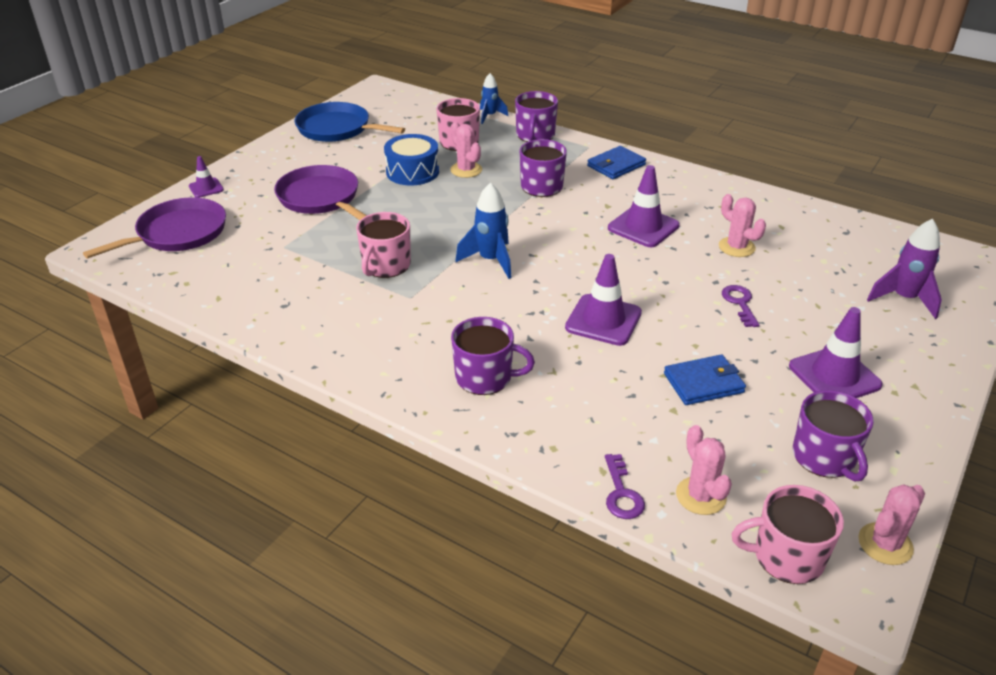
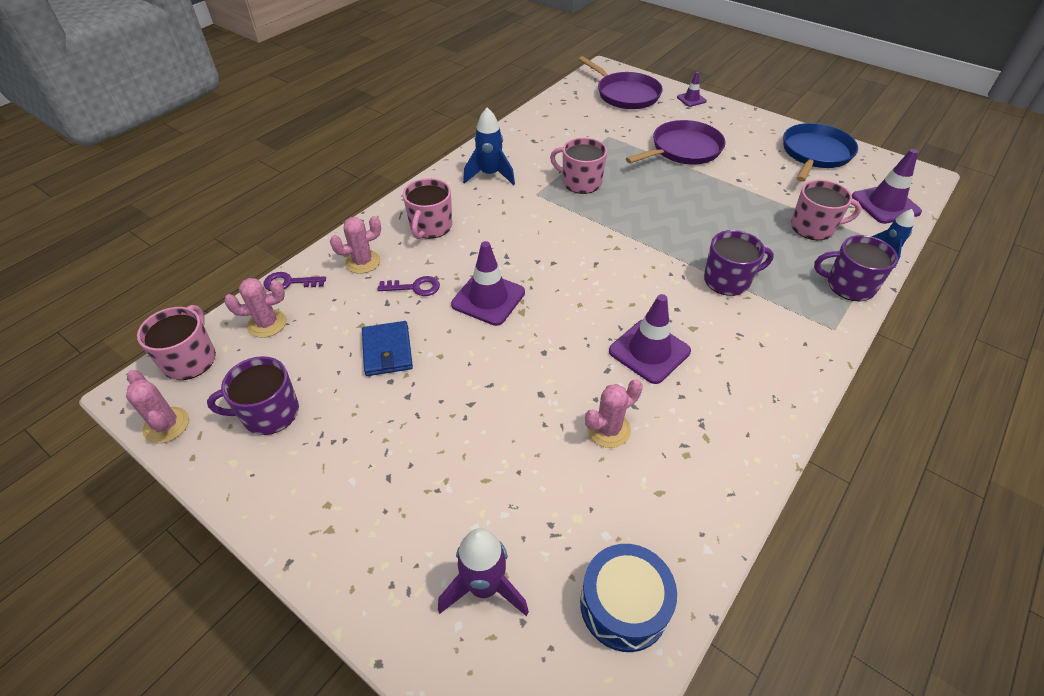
camera: 95 degrees right, 10 degrees up
blue drum [384,134,439,185] -> blue drum moved to [580,544,677,652]
pink cactus [450,121,482,178] -> pink cactus moved to [330,216,381,274]
purple mug [451,317,535,395] -> pink mug [403,178,452,239]
blue rocket [455,182,512,279] -> blue rocket moved to [463,107,515,185]
blue wallet [587,146,646,179] -> none
purple key [722,285,759,327] -> purple key moved to [377,276,440,296]
purple traffic cone [789,307,883,398] -> purple traffic cone moved to [852,149,922,224]

